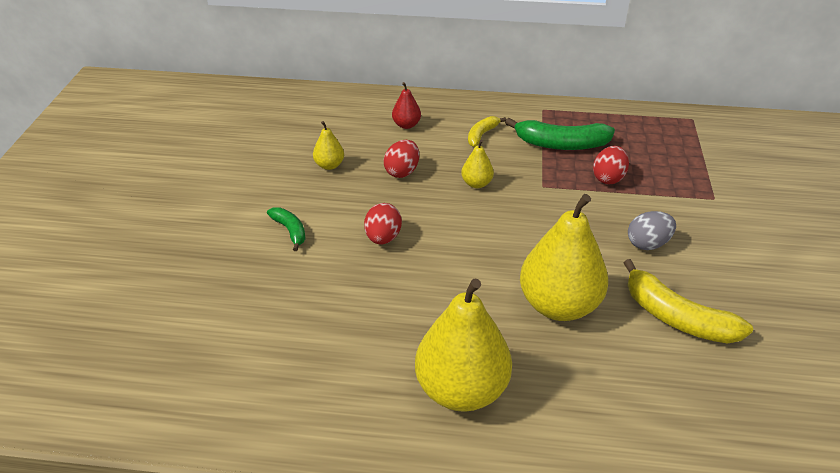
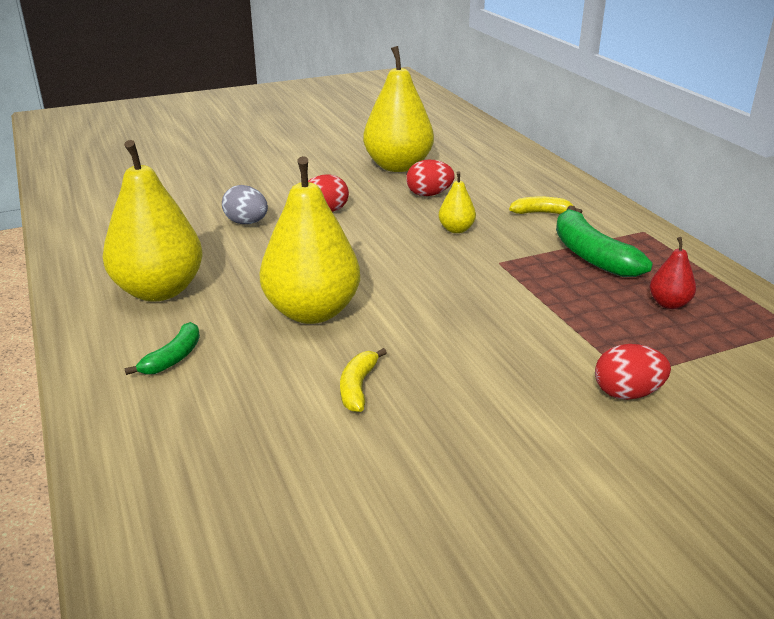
camera: 60 degrees right, 10 degrees down
green banana [267,207,306,251] -> green banana moved to [124,322,200,375]
yellow pear [313,121,344,170] -> yellow pear [363,46,434,172], size x2.21
red pear [392,82,421,129] -> red pear moved to [650,237,696,309]
red egg [593,146,629,184] -> red egg moved to [595,344,671,400]
yellow banana [624,259,753,344] -> yellow banana [340,348,387,412], size x0.55
grey egg [628,211,676,250] -> grey egg moved to [222,185,268,224]

